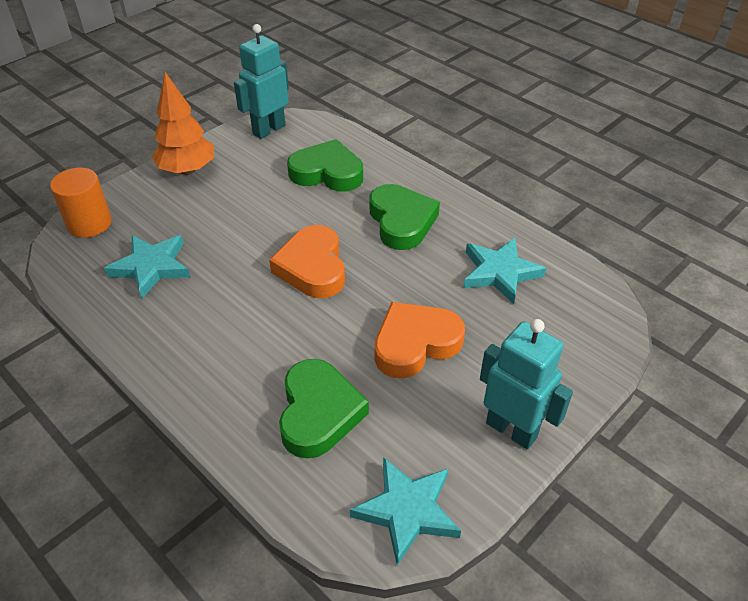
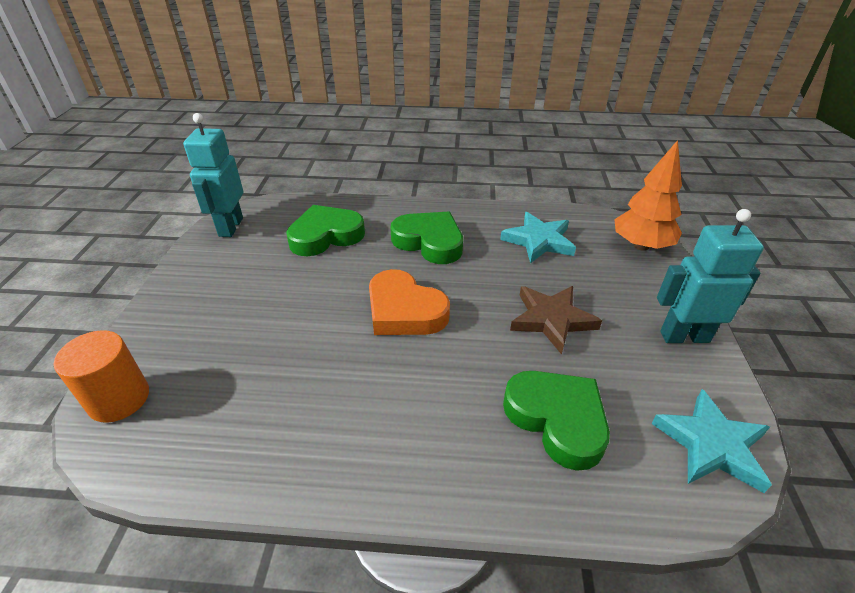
camera: 40 degrees left, 5 degrees down
turquoise star [104,235,190,298] -> none
orange tree [152,72,214,175] -> orange tree moved to [614,140,682,251]
orange heart [375,302,465,378] -> brown star [510,286,602,355]

